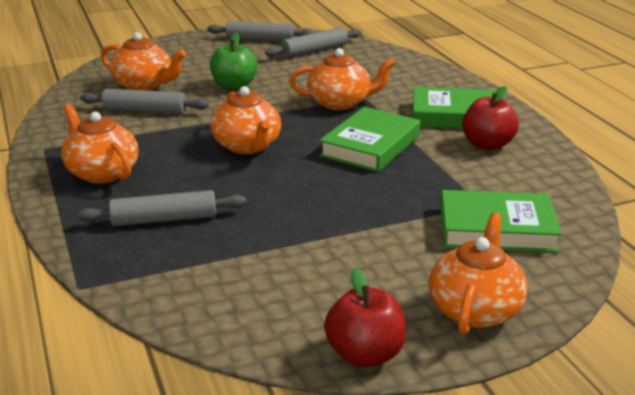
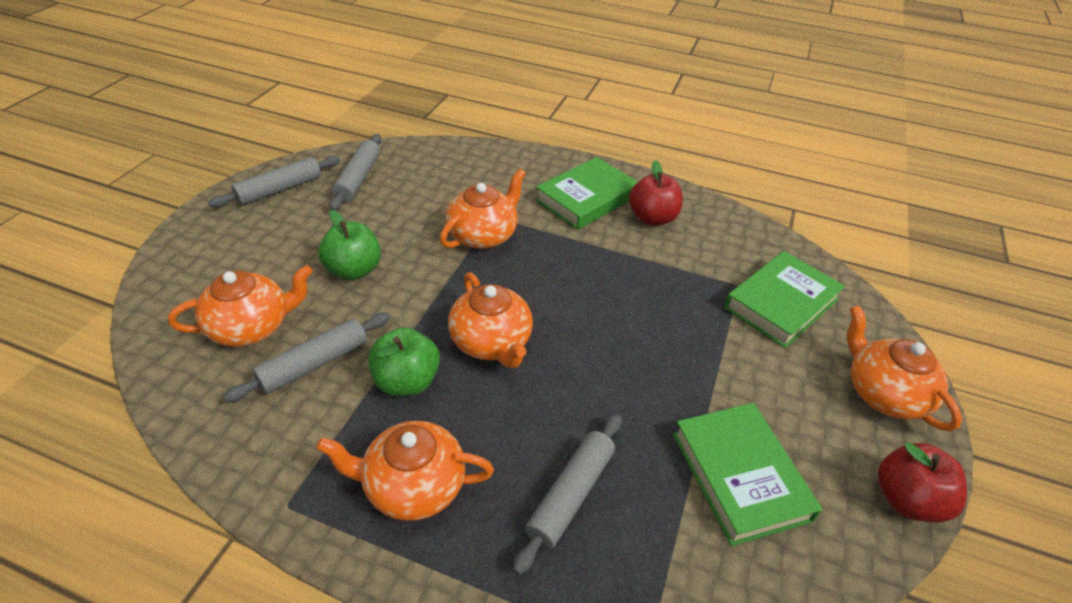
camera: 50 degrees left, 15 degrees up
orange teapot [210,86,281,154] -> orange teapot turned 45 degrees clockwise [448,272,533,369]
green book [319,107,420,172] -> green book moved to [673,403,822,546]
none -> green apple [368,327,440,396]

